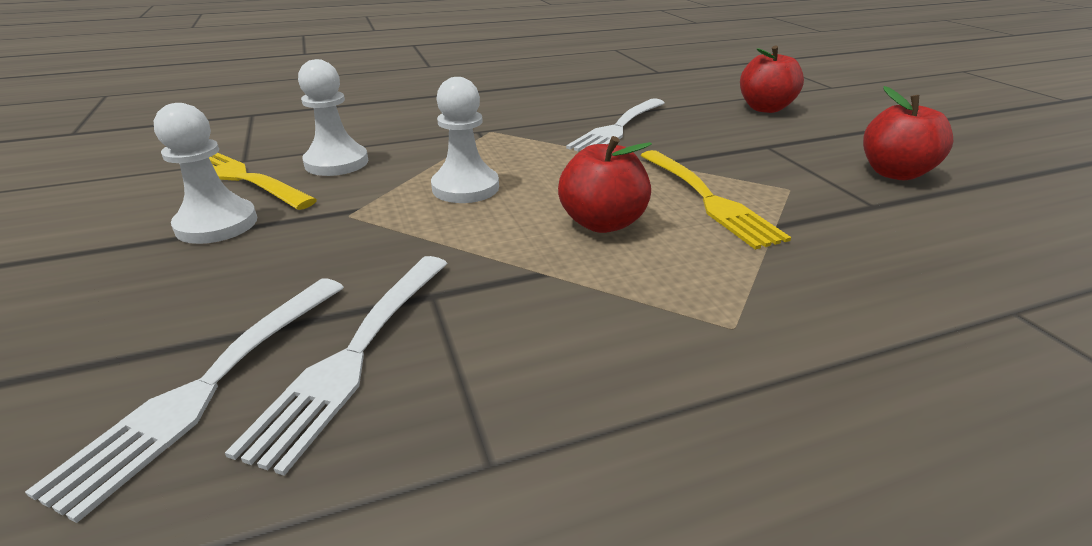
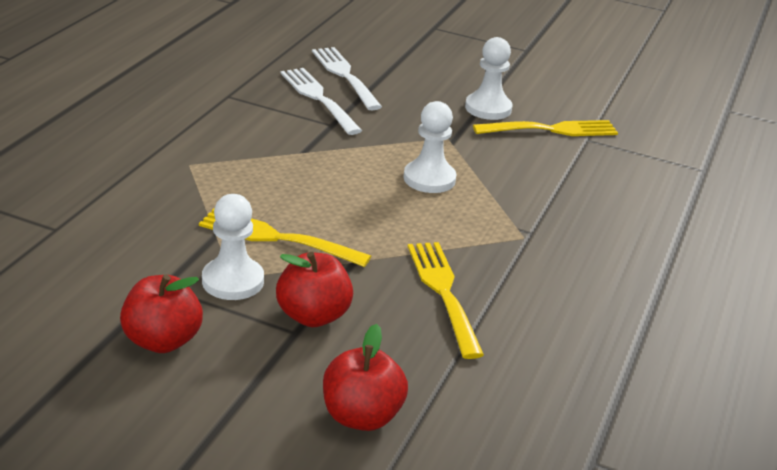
camera: 130 degrees right, 0 degrees up
white pawn [298,59,368,176] -> white pawn moved to [202,194,264,300]
red apple [558,136,652,233] -> red apple moved to [276,252,353,327]
white fork [566,98,664,151] -> yellow fork [408,242,484,359]

